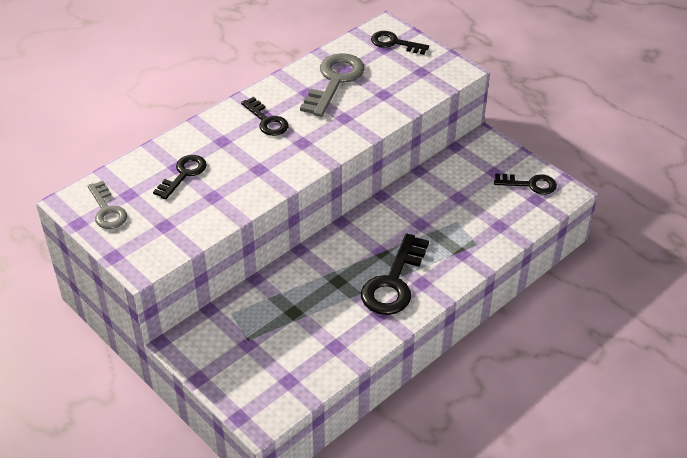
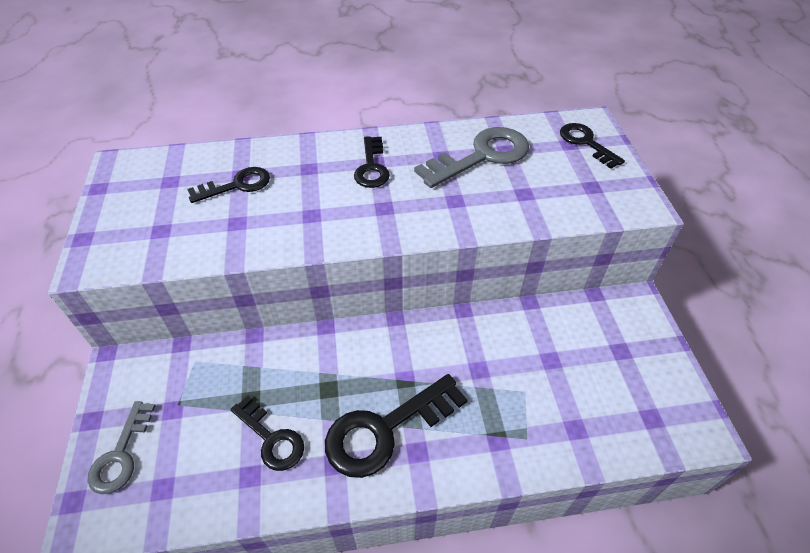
camera: 35 degrees right, 5 degrees up
grey key [88,181,127,229] -> grey key moved to [87,401,155,494]
black key [494,173,557,195] -> black key moved to [230,395,304,471]

